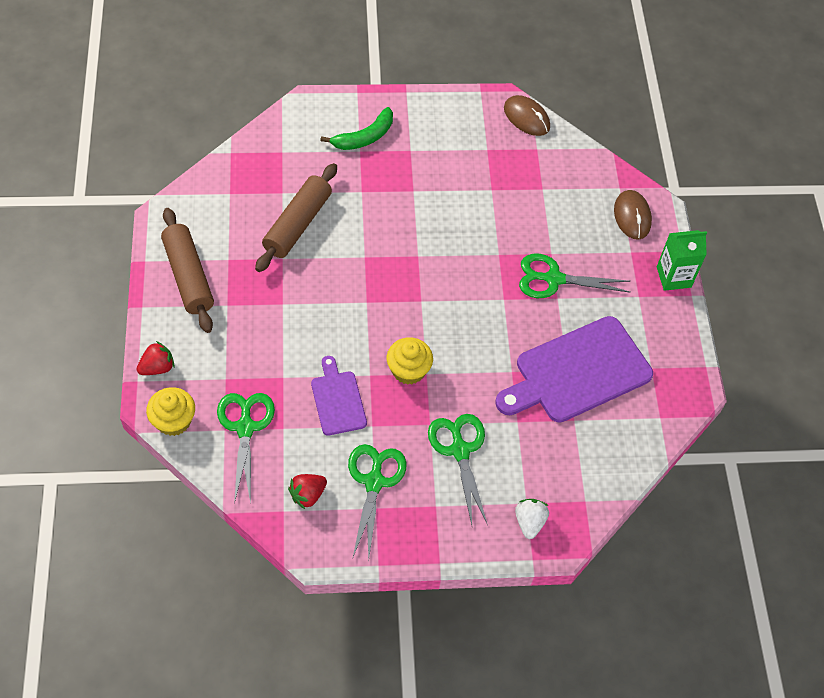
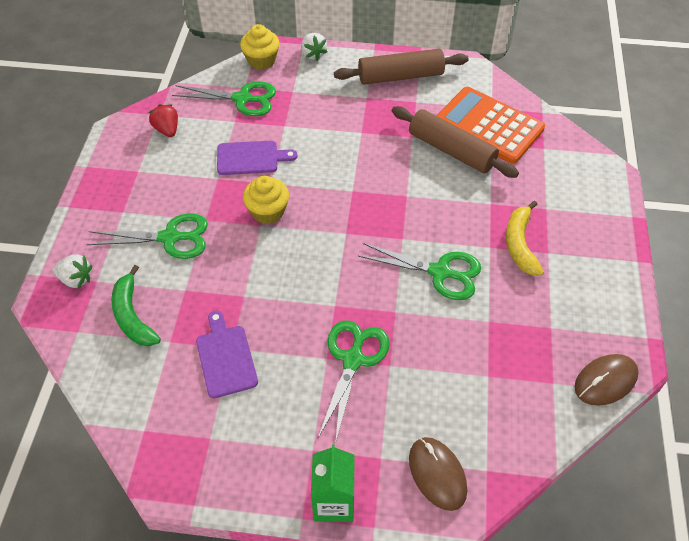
camera: 105 degrees right, 5 degrees down
red strawberry [136,341,175,375] -> white strawberry [301,33,327,61]
green banana [320,107,393,150] -> green banana moved to [111,265,161,346]
green scissors [348,444,406,561] -> green scissors moved to [358,243,481,300]
purple cutting board [495,316,653,423] -> purple cutting board [196,311,258,398], size x0.53
brown mouse [614,190,652,240] -> brown mouse turned 60 degrees clockwise [409,437,467,511]
none -> orange calculator [436,87,545,164]
none -> yellow banana [506,201,544,276]

